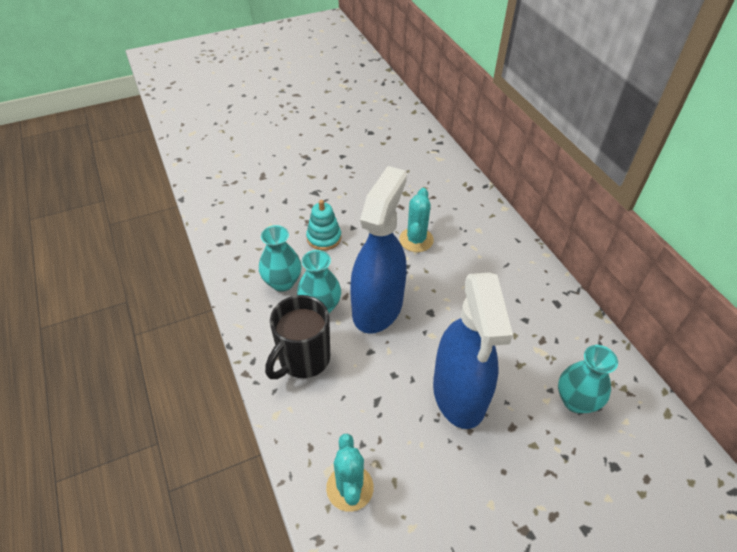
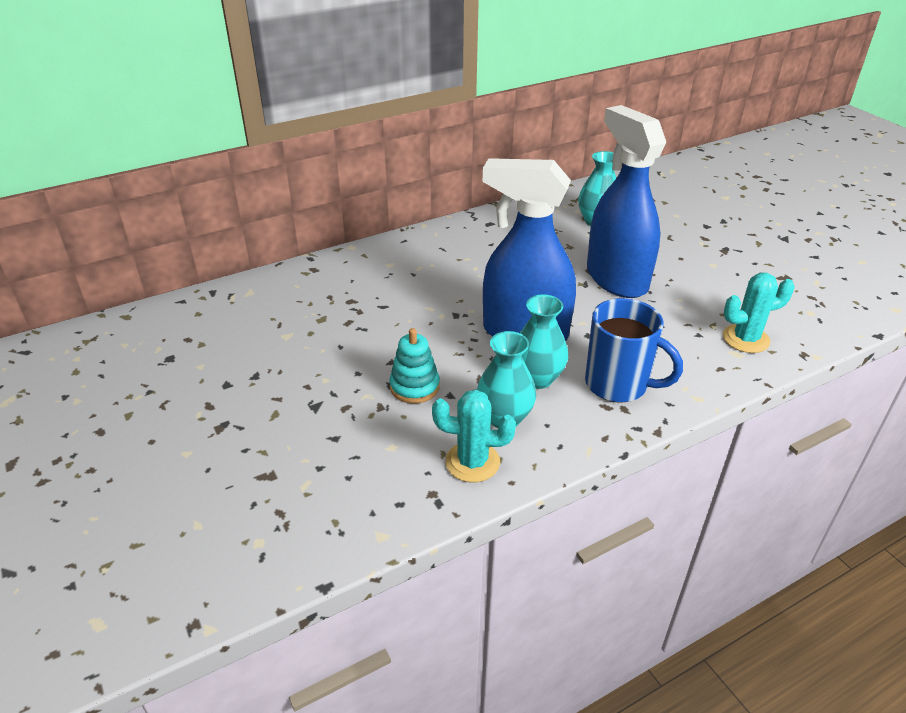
camera: 95 degrees left, 10 degrees down
black mug [265,295,330,379] -> blue mug [585,298,683,403]
turquoise cactus [399,188,434,252] -> turquoise cactus moved to [432,390,516,482]
blue spray bottle [433,272,513,429] -> blue spray bottle turned 105 degrees counterclockwise [587,105,666,298]

